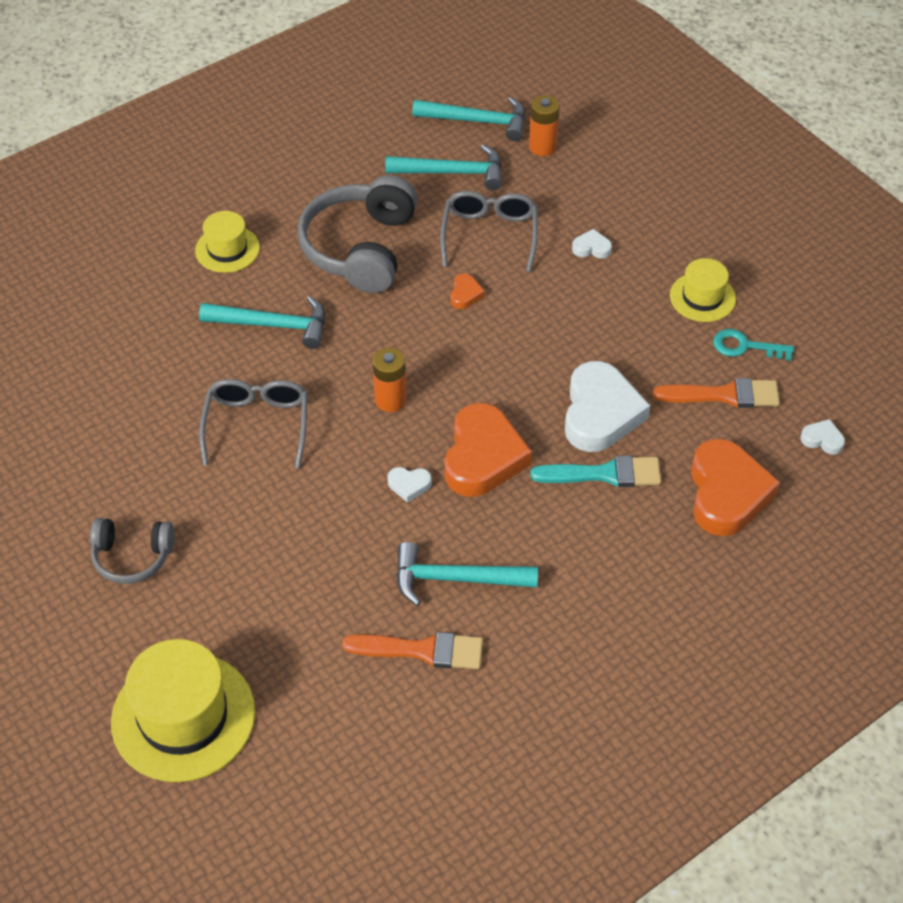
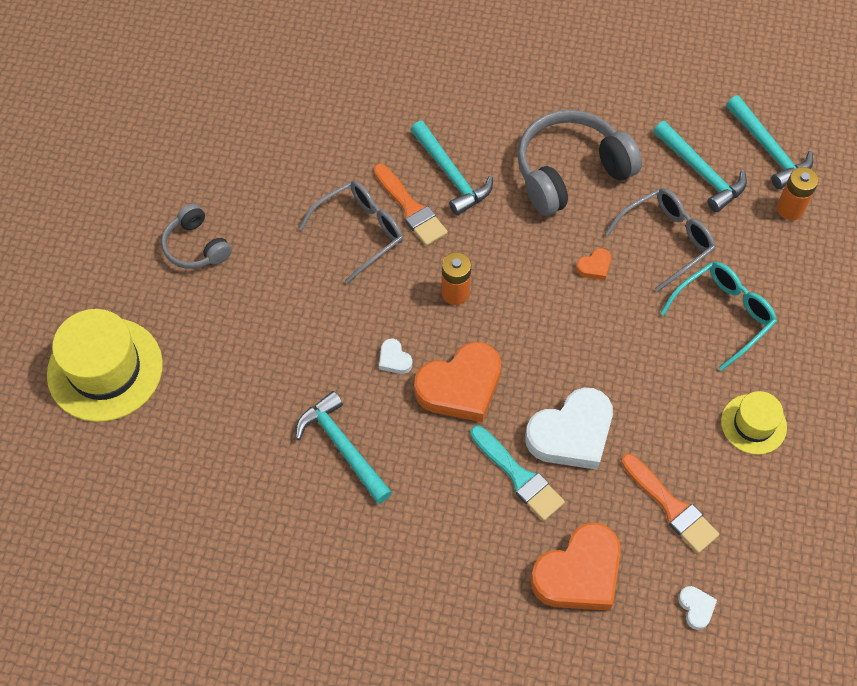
camera: 50 degrees right, 10 degrees up
yellow hat [195,211,260,273] -> none
orange brush [342,632,483,669] -> orange brush moved to [374,163,448,246]
white heart [572,229,612,259] -> turquoise glasses [660,262,777,371]
turquoise key [713,329,794,361] -> none

